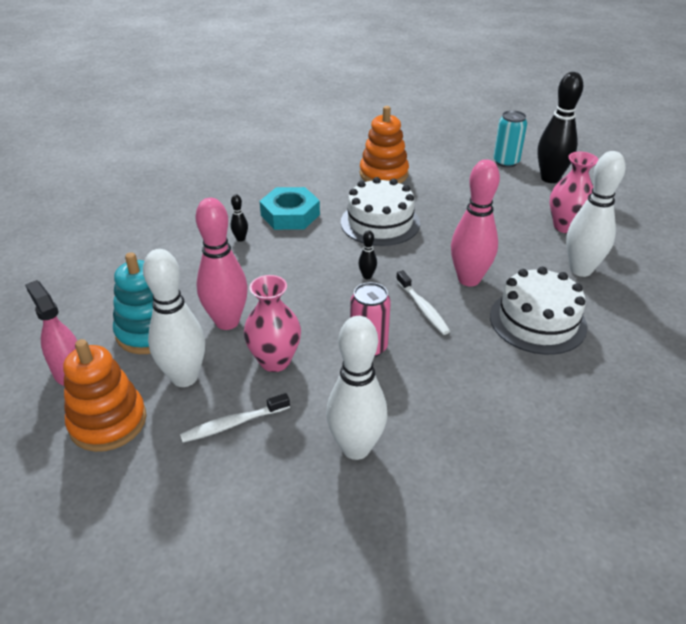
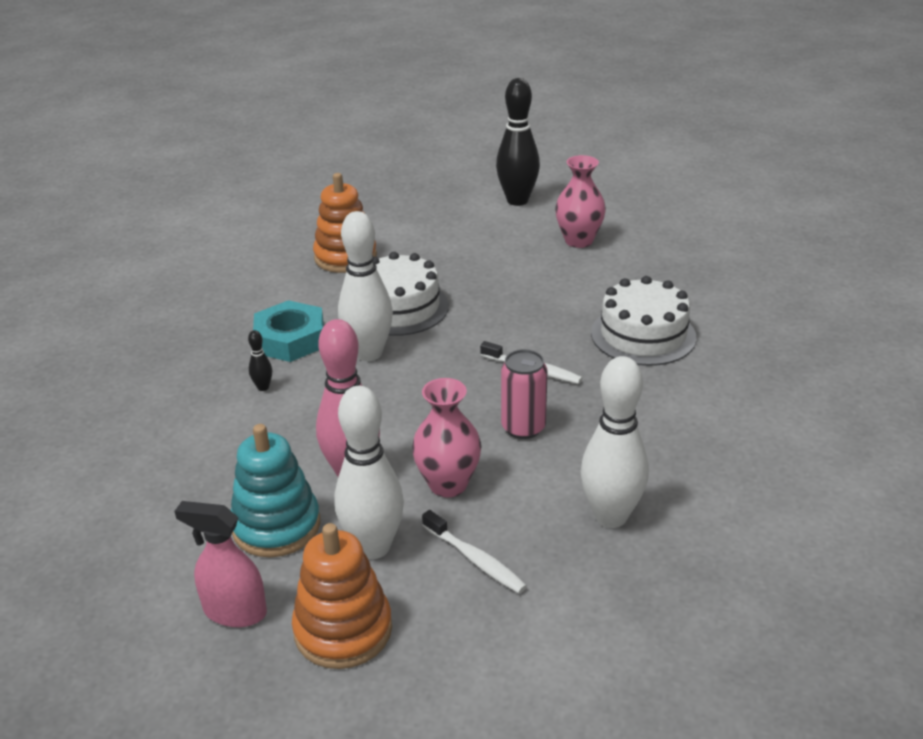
camera: 35 degrees left, 5 degrees down
white toothbrush [180,393,290,443] -> white toothbrush turned 75 degrees counterclockwise [422,510,527,594]
black bowling pin [358,230,377,279] -> none
pink bowling pin [451,159,500,287] -> none
turquoise can [493,110,527,167] -> none
white bowling pin [566,151,626,277] -> white bowling pin moved to [338,211,393,361]

